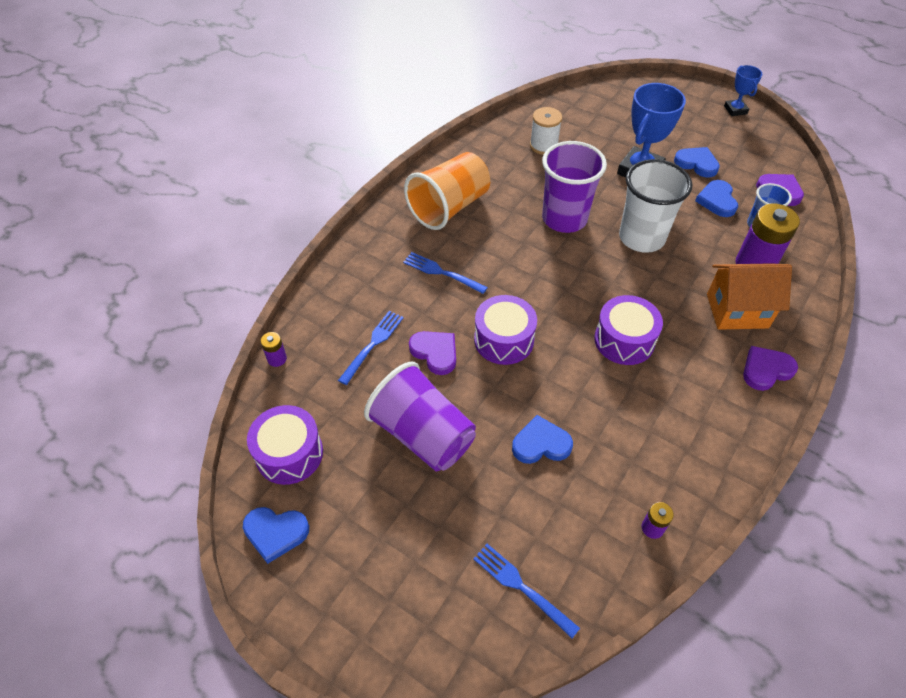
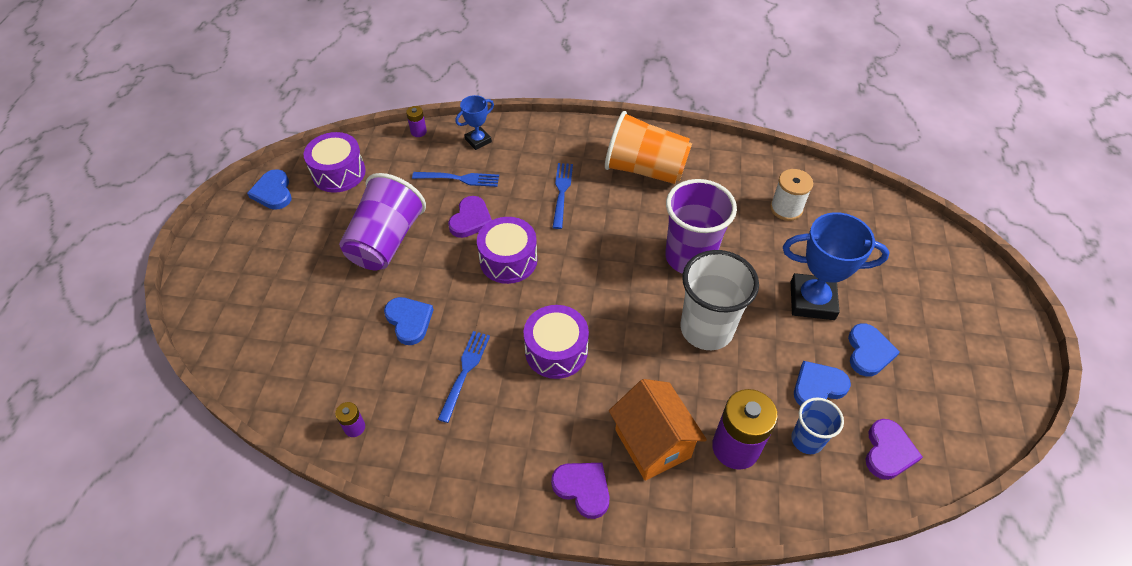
camera: 65 degrees right, 0 degrees up
blue fork [473,544,580,638] -> blue fork moved to [437,331,490,423]
blue trophy [724,65,762,116] -> blue trophy moved to [455,95,494,150]

